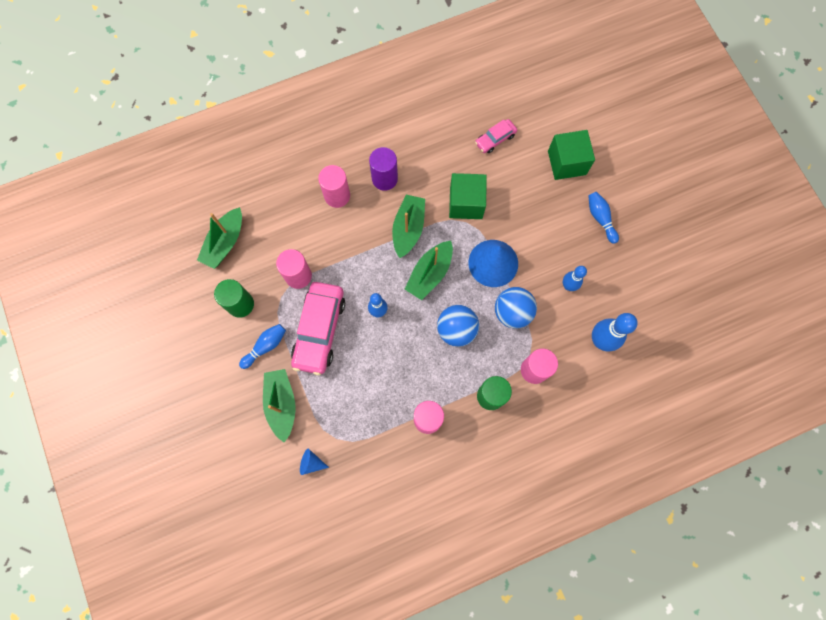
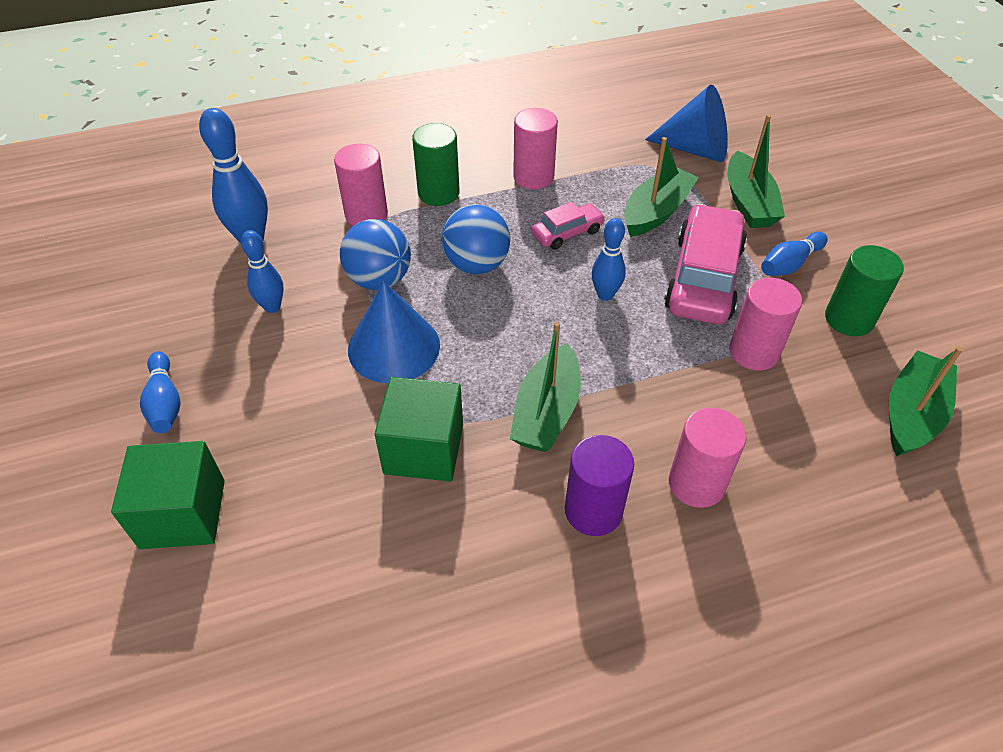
camera: 175 degrees left, 25 degrees down
blue cone [300,449,329,475] -> blue cone [645,85,728,162], size x2.07
green boat [405,241,453,300] -> green boat moved to [624,137,699,237]
pink car [475,119,517,153] -> pink car moved to [531,202,605,250]

